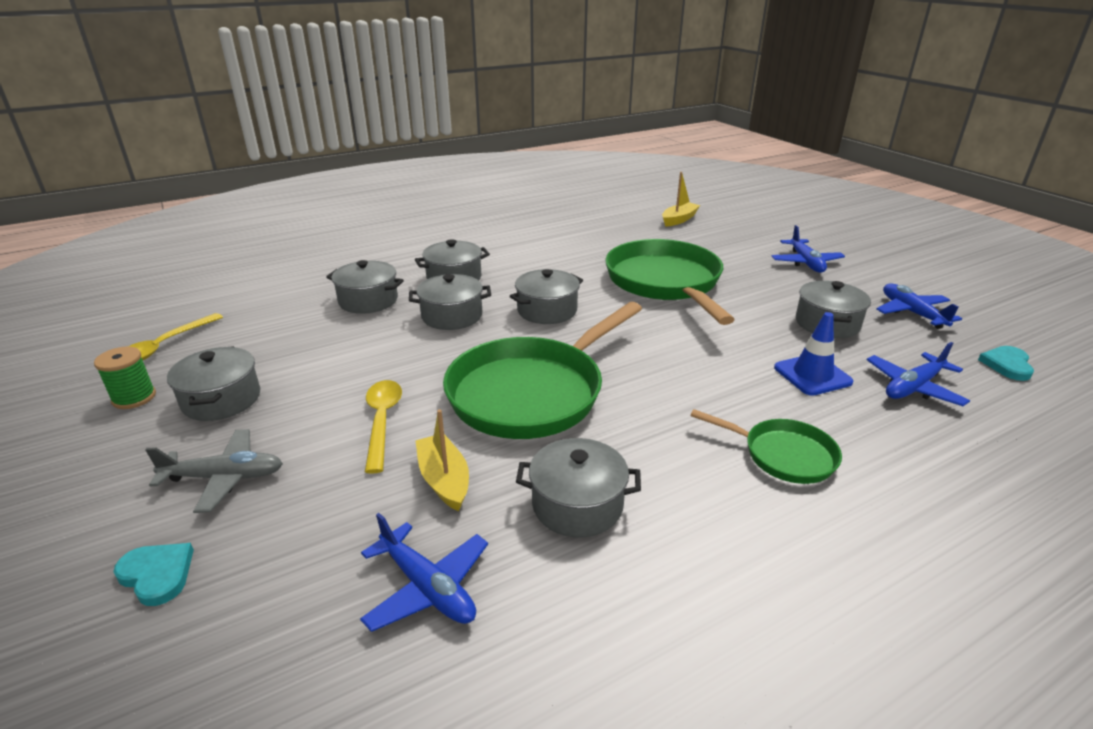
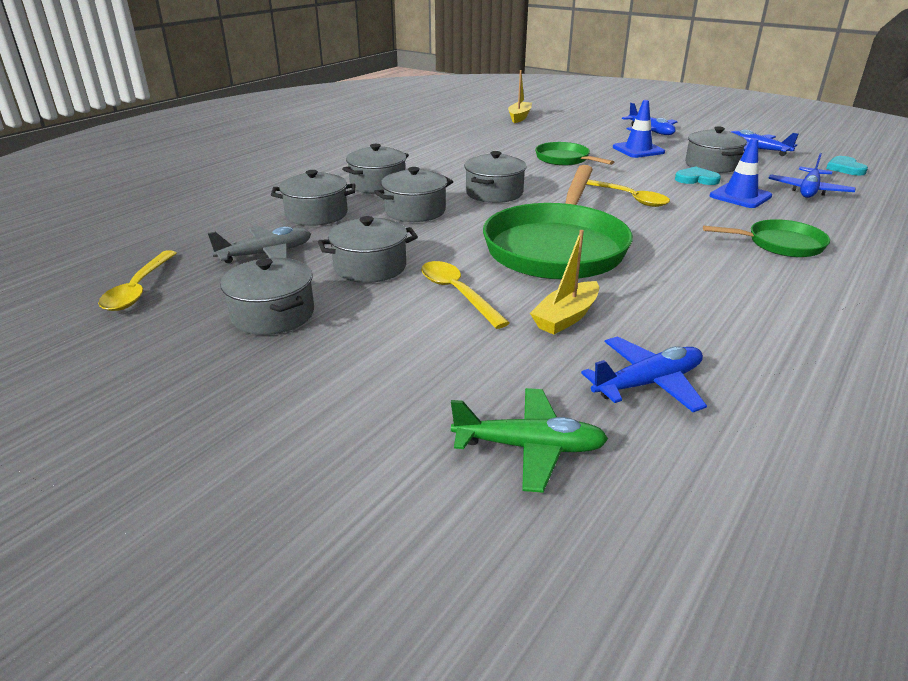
camera: 25 degrees left, 0 degrees up
green spool [94,347,156,409] -> none
turquoise heart [113,543,194,606] -> turquoise heart moved to [675,166,721,185]
grey plane [145,429,283,513] -> grey plane moved to [208,226,311,263]
blue plane [360,513,488,632] -> blue plane turned 45 degrees counterclockwise [581,336,707,412]
yellow boat [415,409,469,511] -> yellow boat turned 90 degrees counterclockwise [530,230,599,335]
grey pot [516,438,641,537] -> grey pot moved to [318,216,418,283]
green pan [605,239,735,325] -> green pan [535,142,614,166], size x0.51
none -> green plane [451,388,608,493]
none -> yellow spoon [586,179,670,207]
none -> blue traffic cone [613,100,665,158]

